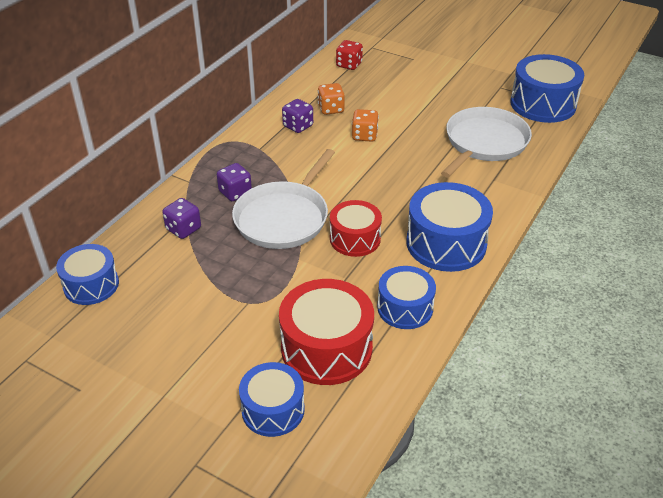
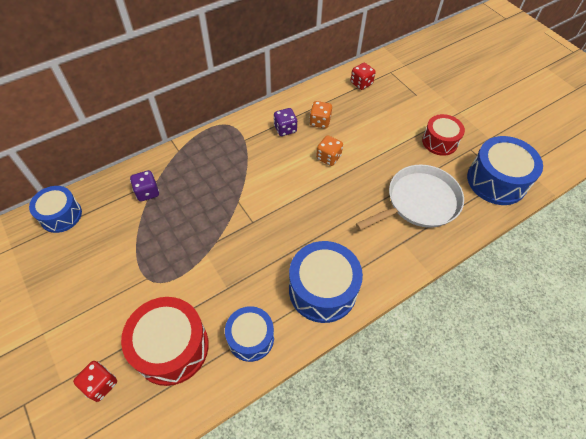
camera: 25 degrees right, 15 degrees up
purple dice [217,163,252,201] -> none
white pan [232,149,335,249] -> none
blue drum [239,362,305,437] -> red dice [73,361,117,402]
red drum [330,200,382,257] -> red drum moved to [422,114,465,156]

